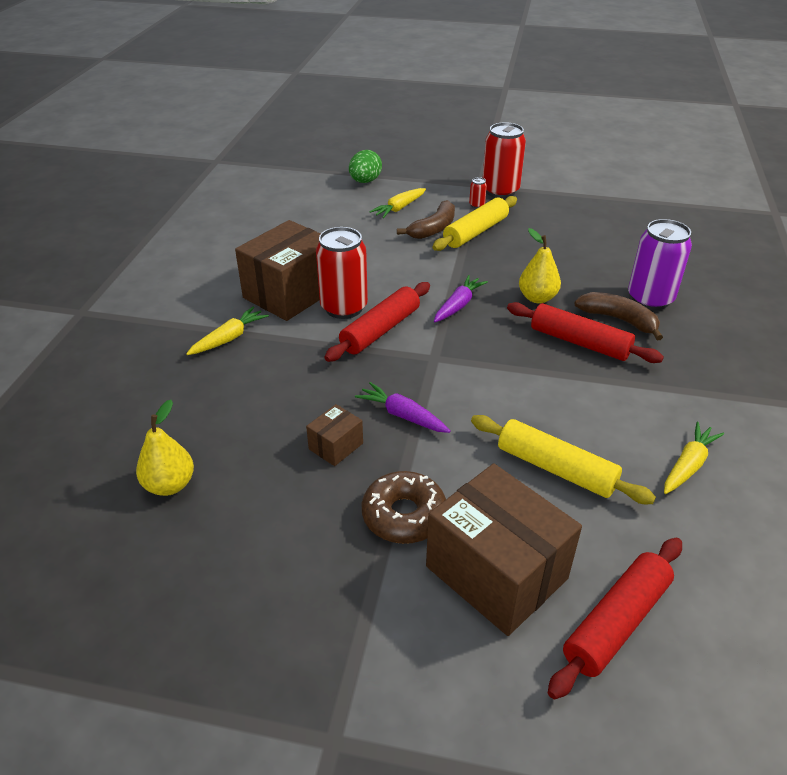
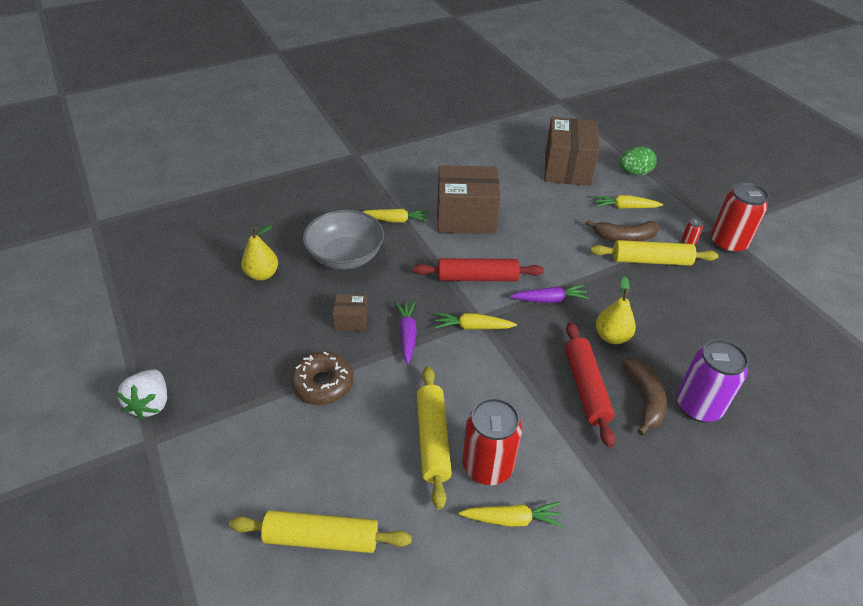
camera: 50 degrees right, 5 degrees up
red can [316,227,368,319] -> red can moved to [463,398,522,485]
brown box [426,464,582,636] -> brown box moved to [544,117,600,186]
red rolling pin [548,538,682,700] -> yellow rolling pin [229,510,412,553]
none -> white strawberry [117,369,167,419]
none -> grey bowl [303,210,384,269]
none -> yellow carrot [435,313,517,330]

